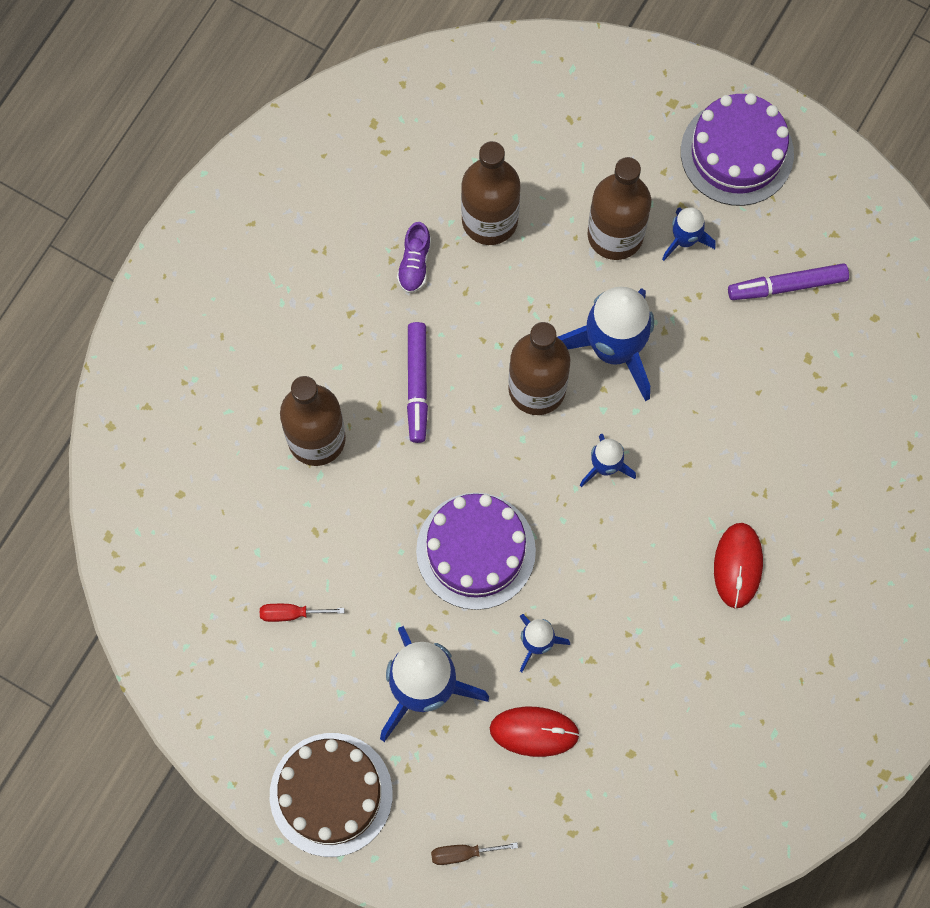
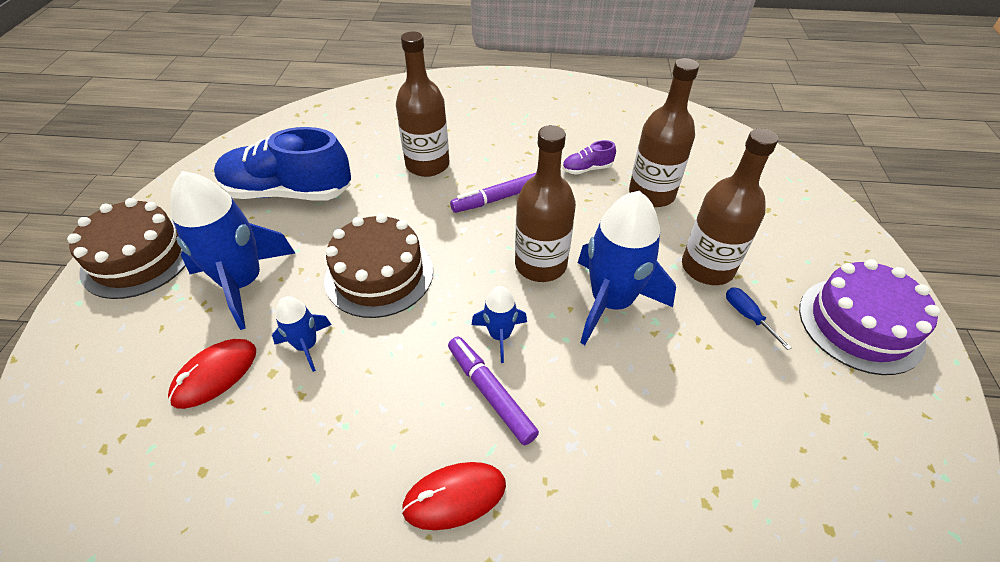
camera: 65 degrees right, 25 degrees down
red screwdriver [260,604,344,622] -> blue shoe [214,127,351,201]
purple cake [416,493,536,610] -> brown cake [324,213,433,318]
brown screwdriver [431,842,518,865] -> none
red mouse [490,707,580,757] -> red mouse turned 60 degrees clockwise [168,339,256,409]
blue rocket [662,207,716,261] -> blue screwdriver [726,287,792,350]
purple marker [728,263,849,300] -> purple marker moved to [448,336,539,445]

